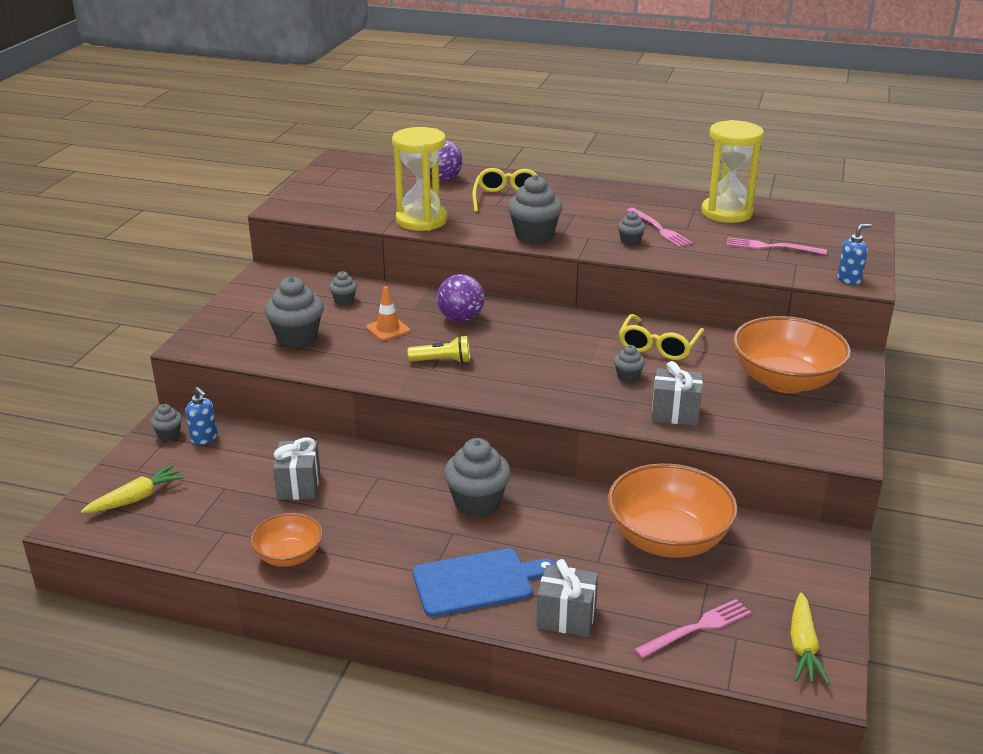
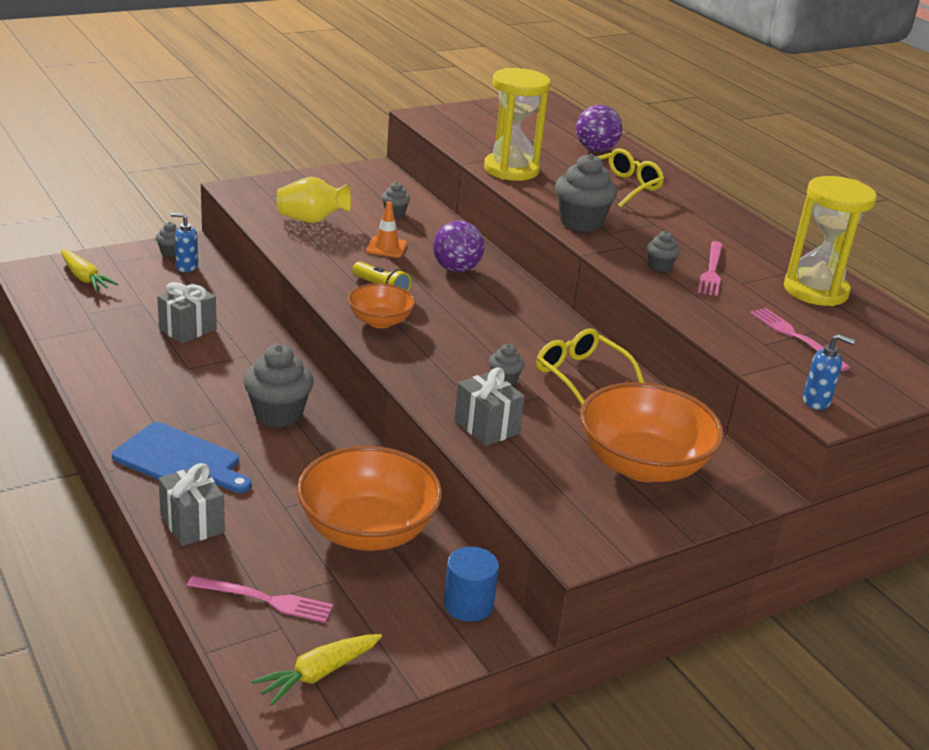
camera: 40 degrees right, 0 degrees up
yellow carrot [81,464,186,513] -> yellow carrot turned 45 degrees clockwise [61,250,118,292]
blue soap dispenser [185,387,217,445] -> blue soap dispenser turned 105 degrees clockwise [171,213,198,272]
orange bowl [251,513,323,567] -> orange bowl moved to [348,283,415,328]
grey cupcake [264,276,324,348] -> yellow vase [277,177,351,223]
yellow glasses [619,314,704,360] -> yellow glasses turned 75 degrees clockwise [536,328,645,405]
none -> blue cylinder [444,547,499,622]

